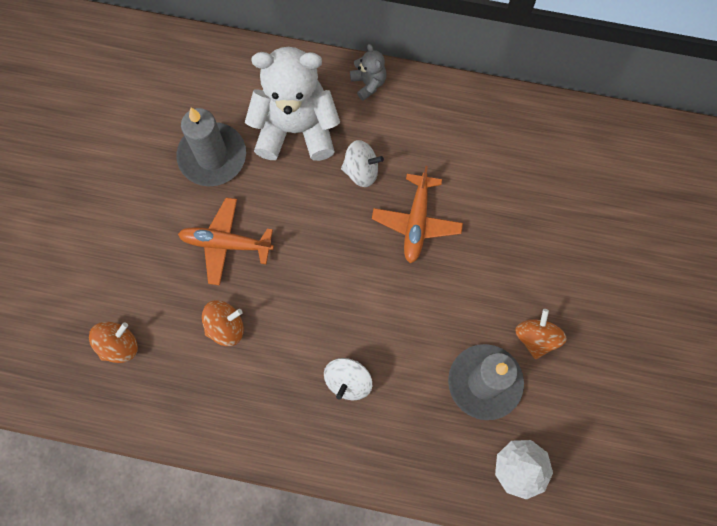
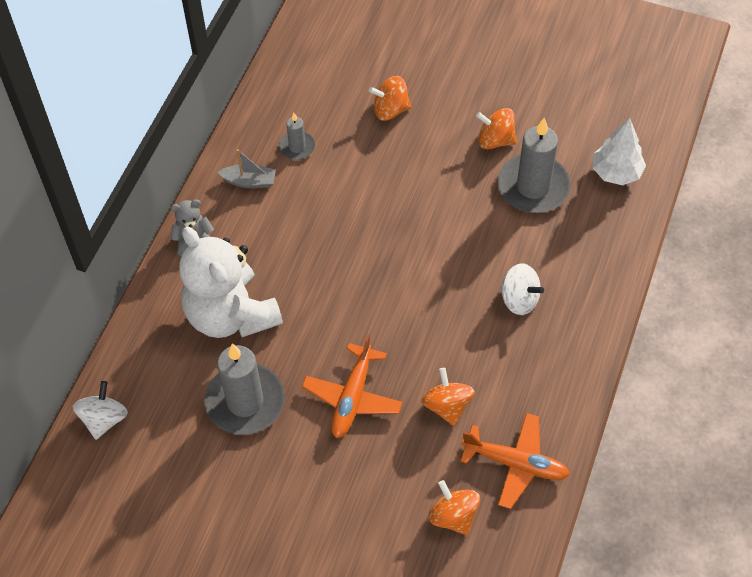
camera: 80 degrees left, 15 degrees down
white teddy bear [245,47,340,161] -> white teddy bear turned 45 degrees counterclockwise [179,227,283,338]
white spinning top [341,140,384,187] -> white spinning top moved to [73,381,128,440]
orange plane [372,166,463,263] -> orange plane moved to [460,413,570,509]
none -> grey boat [218,149,276,188]
none -> grey candle [279,113,315,160]
none -> orange spinning top [369,76,411,121]

